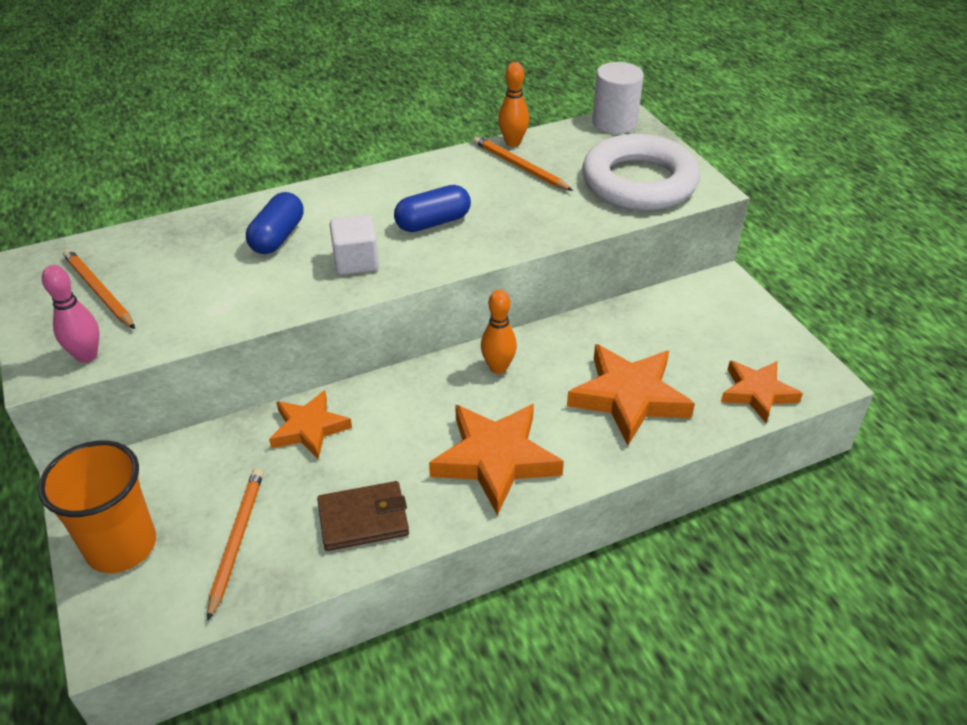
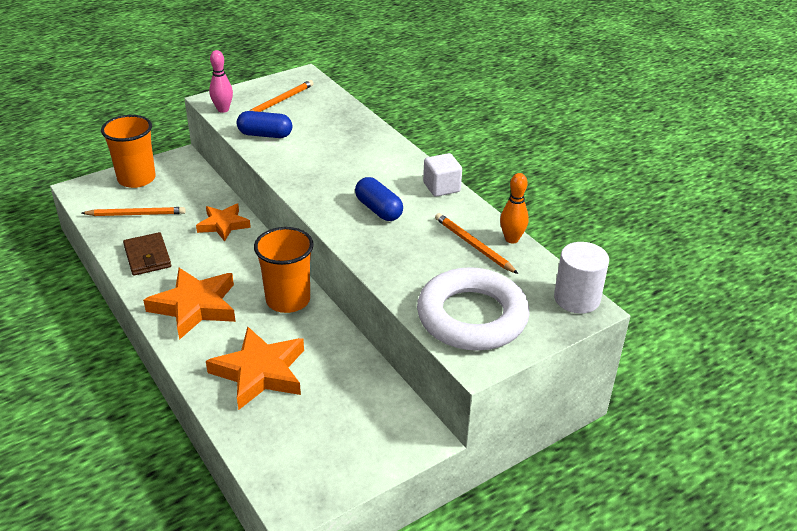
camera: 80 degrees right, 5 degrees down
blue capsule [246,192,304,254] -> blue capsule moved to [237,111,292,138]
white cube [329,215,379,275] -> white cube moved to [423,153,462,197]
orange pencil [474,136,573,191] -> orange pencil turned 75 degrees counterclockwise [435,213,518,274]
orange bowling pin [481,290,517,374] -> orange cup [254,227,314,313]
orange star [721,360,803,423] -> none

